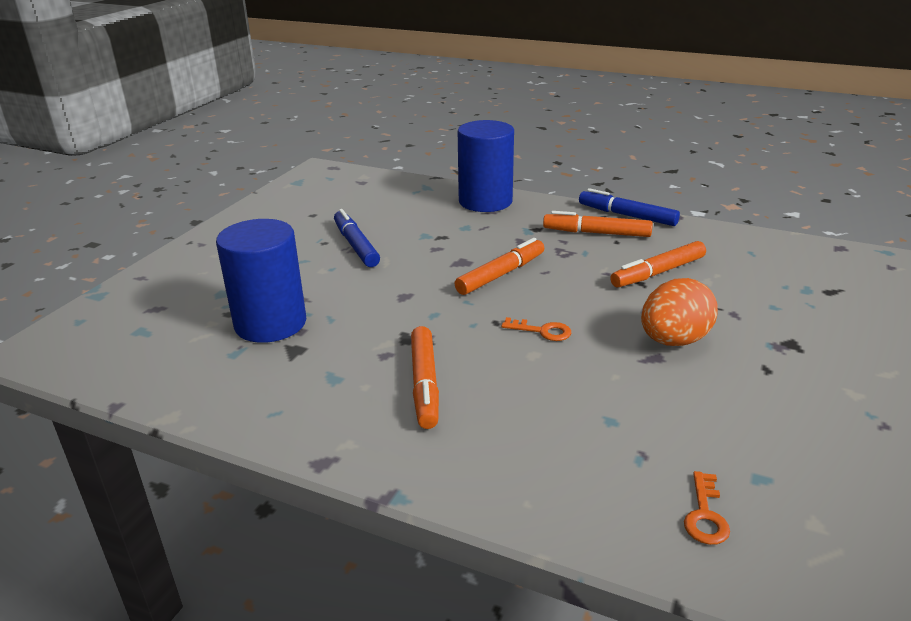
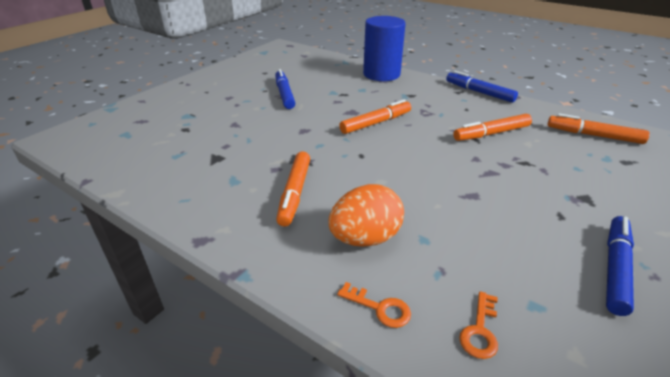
camera: 10 degrees right, 5 degrees up
blue cylinder [216,219,306,343] -> none
orange key [501,317,571,341] -> orange key moved to [337,282,411,328]
orange marker [543,211,653,237] -> orange marker moved to [547,113,650,144]
orange egg [641,278,718,346] -> orange egg moved to [329,184,404,247]
none -> blue marker [606,216,634,316]

